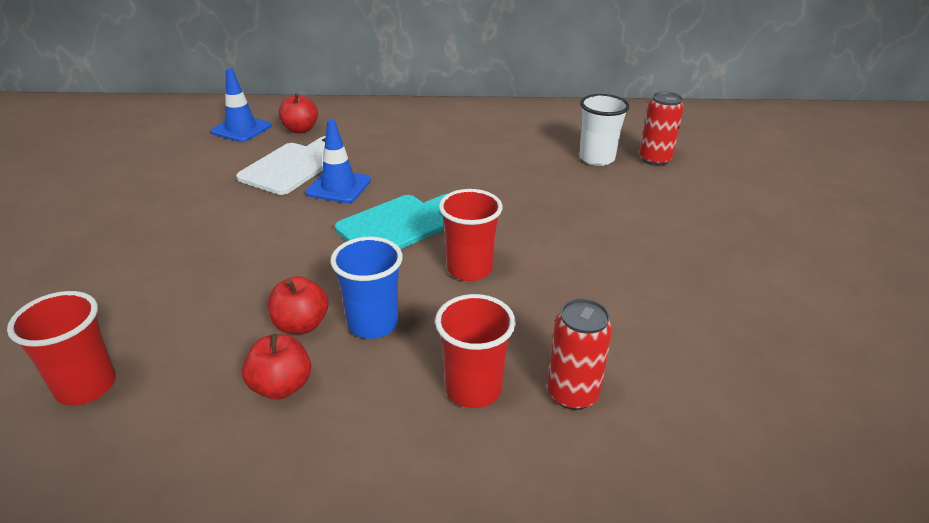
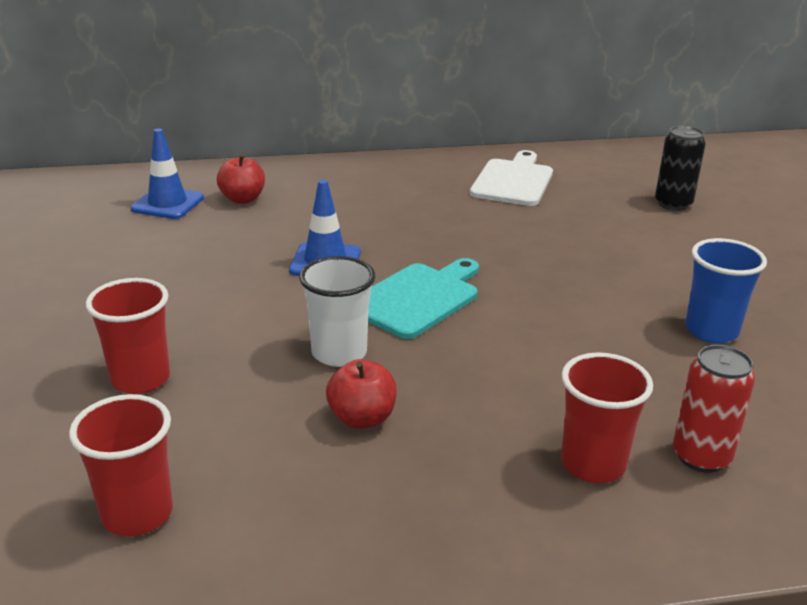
camera: 10 degrees left, 5 degrees down
white cutting board [236,136,326,195] -> white cutting board moved to [470,150,553,206]
red apple [242,334,311,399] -> none
blue cup [330,237,403,339] -> blue cup moved to [685,238,767,343]
red cup [439,189,503,281] -> red cup moved to [86,278,170,394]
white cup [579,94,630,166] -> white cup moved to [299,256,375,367]
red can [639,92,684,166] -> black can [655,126,706,211]

